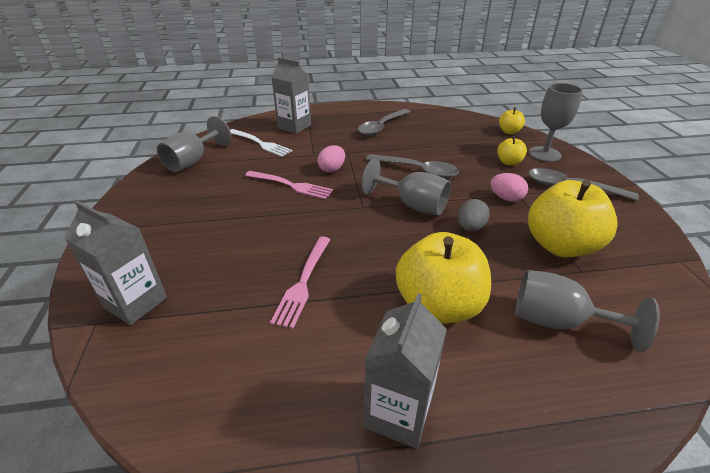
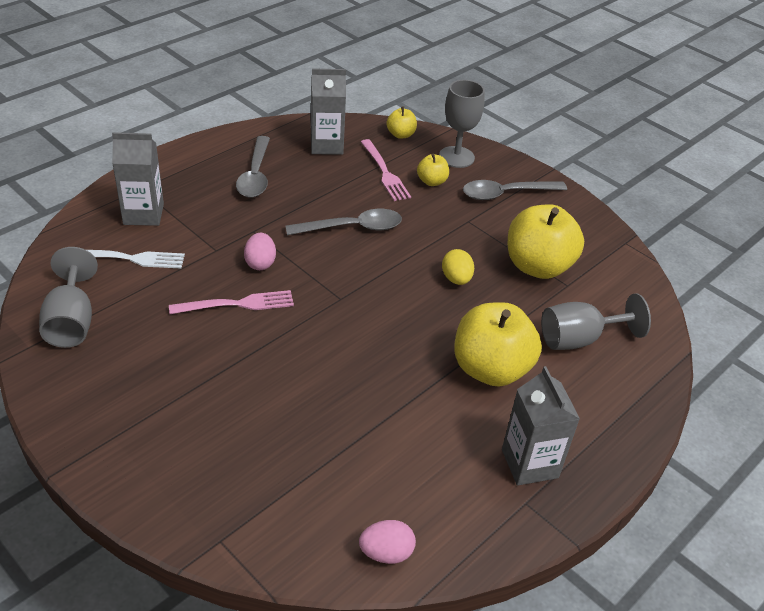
camera: 40 degrees left, 5 degrees up
grey carton [65,201,167,326] -> grey carton moved to [311,68,346,155]
pink fork [270,237,331,329] -> pink fork moved to [361,139,411,201]
grey goblet [361,159,451,216] -> none
grey egg [458,199,489,231] -> yellow egg [442,249,474,285]
pink egg [490,173,528,202] -> pink egg moved to [359,520,416,564]

